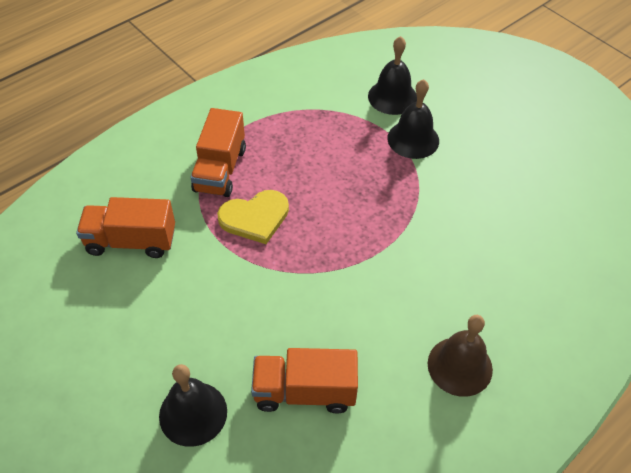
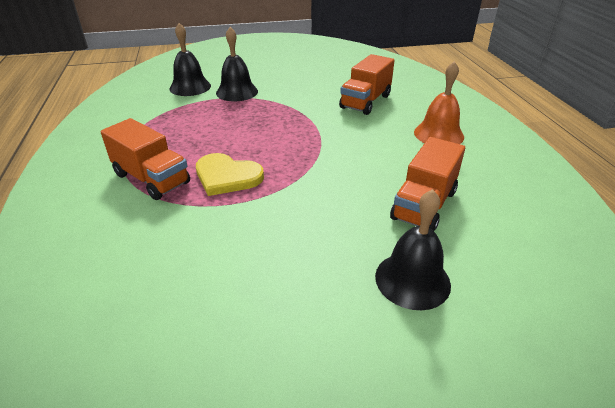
camera: 60 degrees left, 15 degrees down
orange truck [76,197,175,258] -> orange truck moved to [339,54,395,115]
yellow heart [217,190,289,244] -> yellow heart turned 105 degrees clockwise [196,153,264,196]
brown bell [428,315,493,397] -> orange bell [414,61,464,144]

